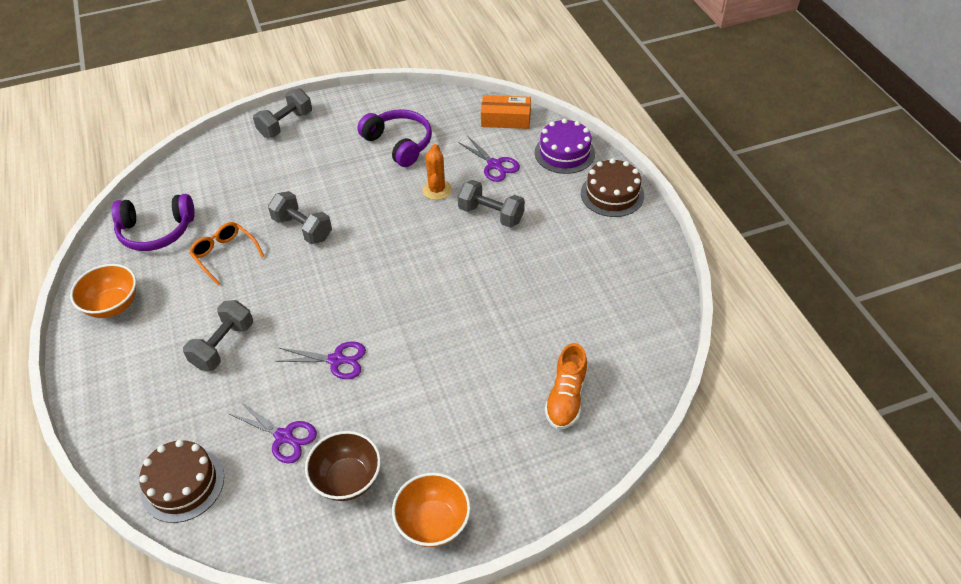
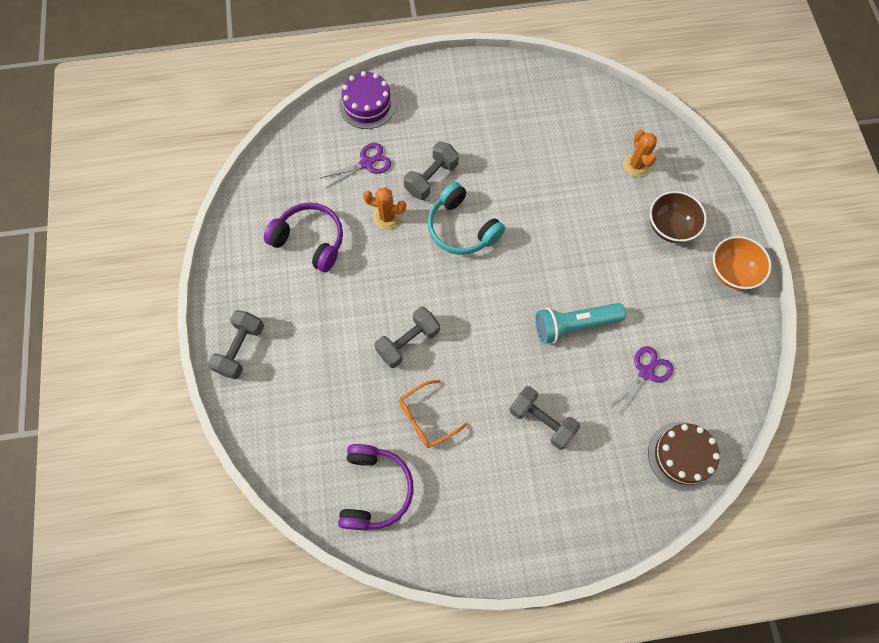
camera: 80 degrees left, 20 degrees up
orange bowl [70,264,136,318] -> none
grey dumbbell [253,88,312,138] -> grey dumbbell turned 60 degrees clockwise [208,310,264,379]
purple scissors [275,341,366,379] -> turquoise flashlight [535,303,626,344]
brown bowl [305,431,381,501] -> brown bowl moved to [650,191,707,243]
purple headphones [357,109,432,167] -> purple headphones turned 60 degrees clockwise [264,202,343,272]
orange box [481,95,531,129] -> none
orange shoe [545,343,587,430] -> orange cactus [623,130,657,177]
brown cake [581,158,644,217] -> none
none -> turquoise headphones [427,182,505,255]

